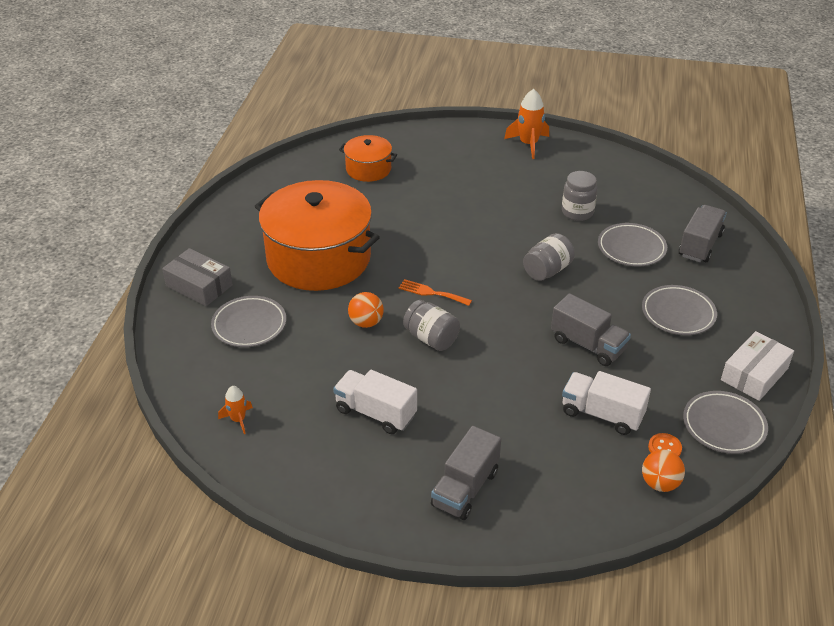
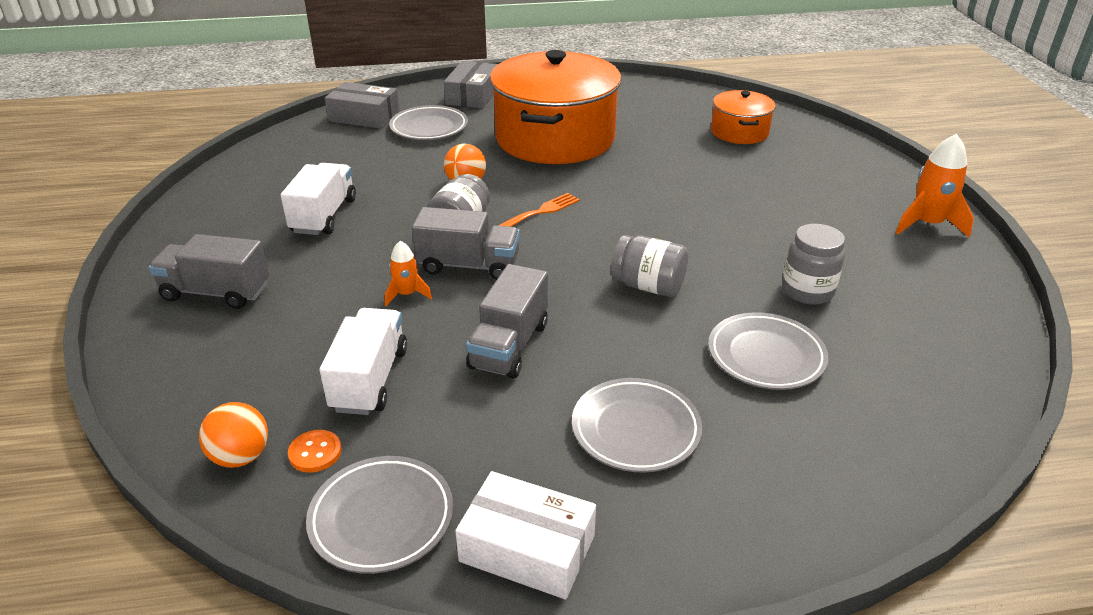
camera: 70 degrees right, 5 degrees down
orange rocket [218,386,253,434] -> orange rocket moved to [385,241,432,306]
orange fork [399,279,472,306] -> orange fork turned 45 degrees clockwise [498,193,580,227]
grey truck [679,205,727,262] -> grey truck moved to [412,207,520,280]
none -> grey box [325,82,400,129]

